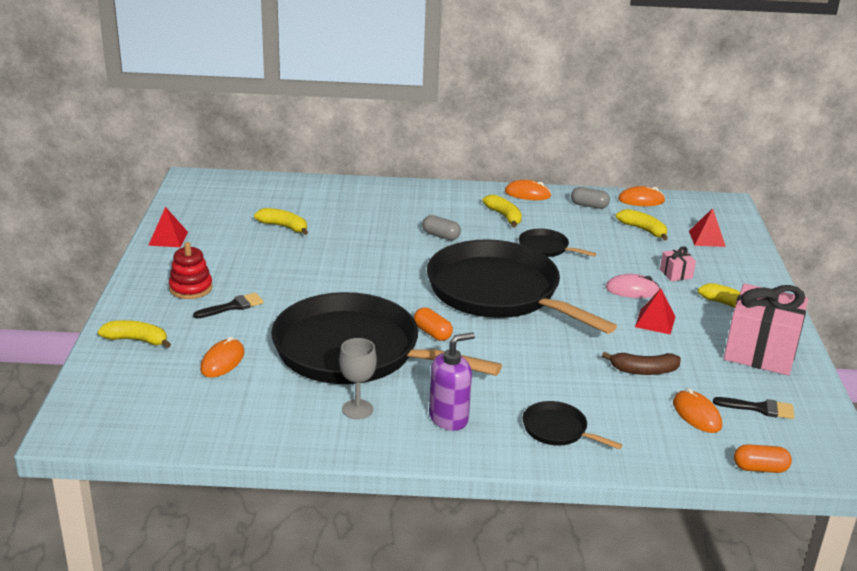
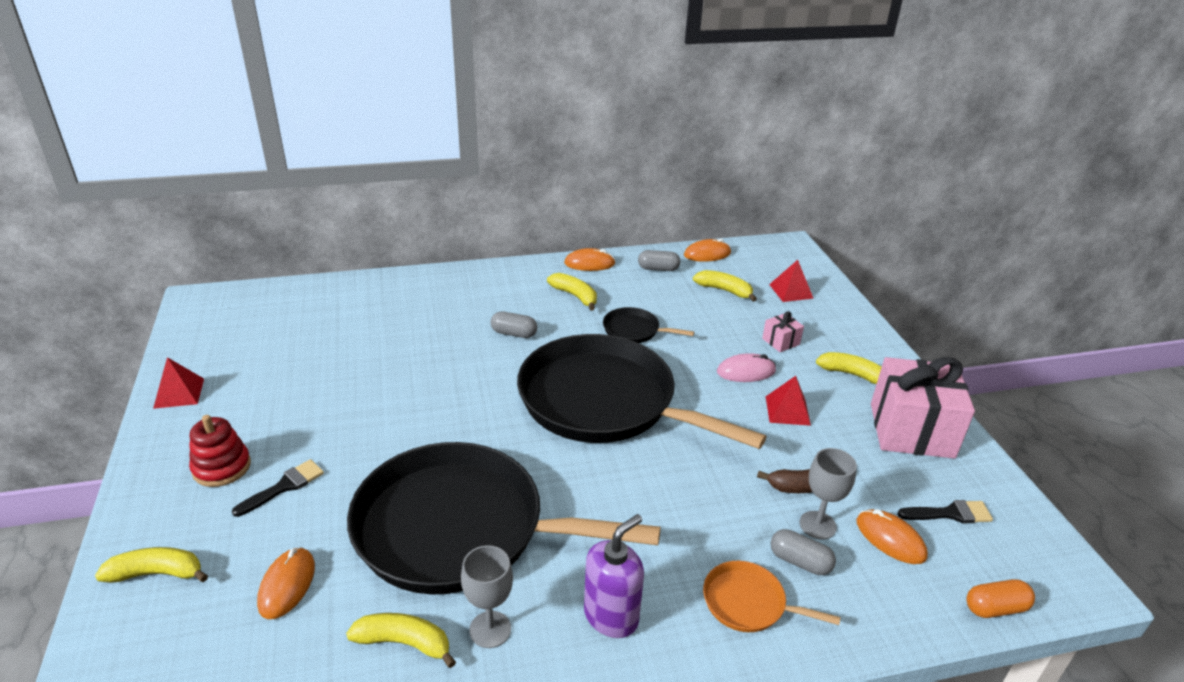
camera: 15 degrees left, 5 degrees up
yellow banana [254,208,308,235] -> yellow banana moved to [346,613,456,668]
orange capsule [414,307,453,341] -> none
black pan [522,401,622,449] -> orange pan [703,561,841,632]
none -> grey capsule [771,529,836,575]
none -> grey goblet [800,448,857,540]

